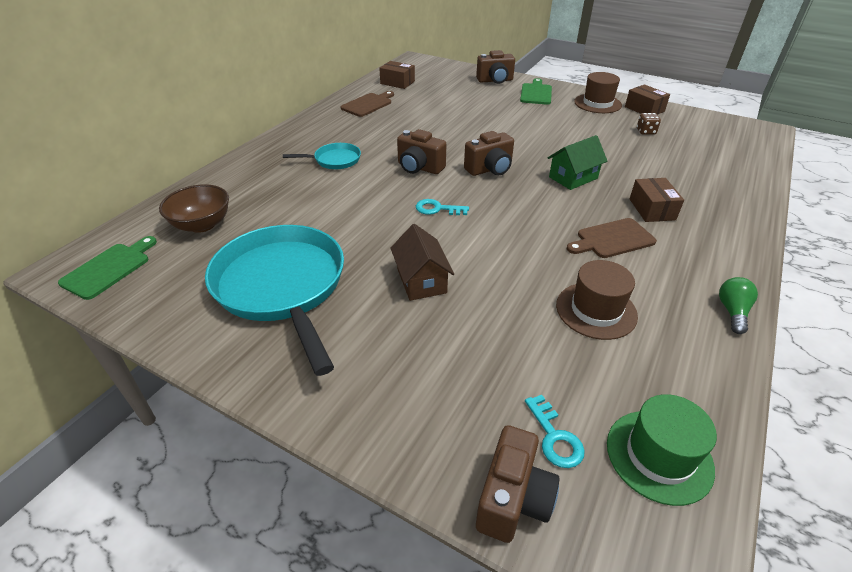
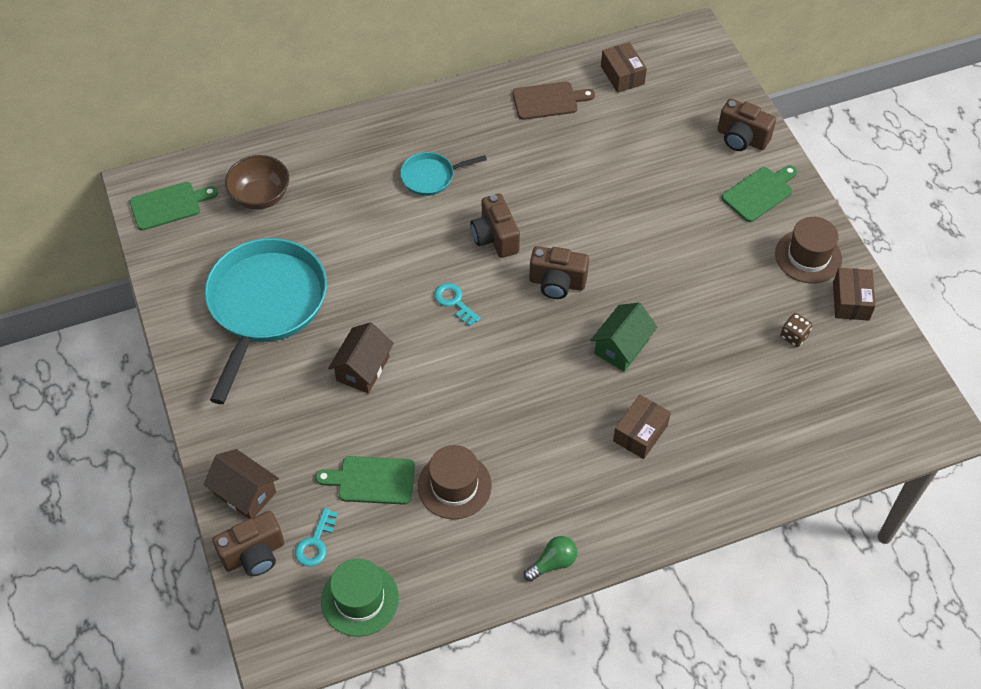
camera: 40 degrees right, 15 degrees up
turquoise pan [283,143,361,169] -> turquoise pan turned 135 degrees clockwise [400,152,487,196]
green house [548,135,607,190] -> green house turned 60 degrees counterclockwise [590,303,657,372]
brown cutting board [567,218,657,258] -> none
none -> brown house [204,449,279,519]
none -> green cutting board [316,456,415,505]

